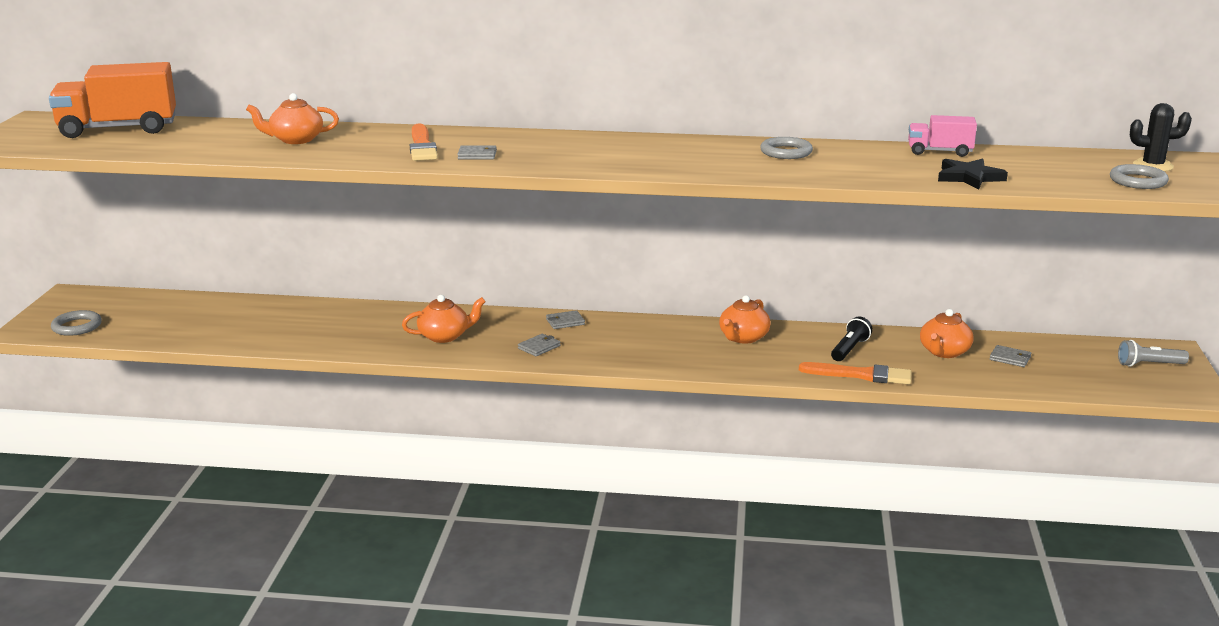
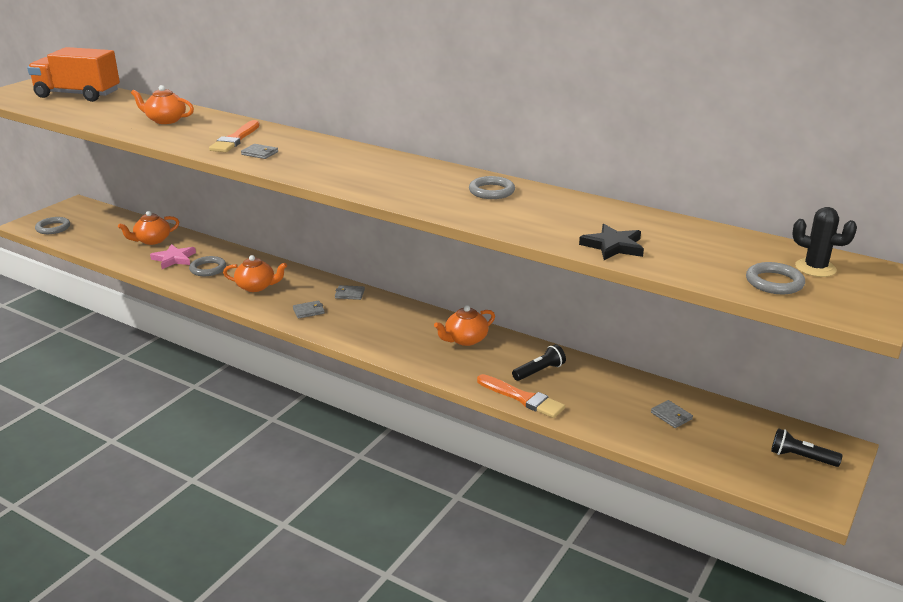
camera: 25 degrees right, 5 degrees up
pink truck [908,115,977,157] -> none
orange teapot [920,309,974,358] -> orange teapot moved to [118,211,179,245]
grey flashlight [1118,340,1189,367] -> black flashlight [771,428,842,467]
none -> pink star [150,244,196,269]
none -> grey ring [189,256,226,276]

